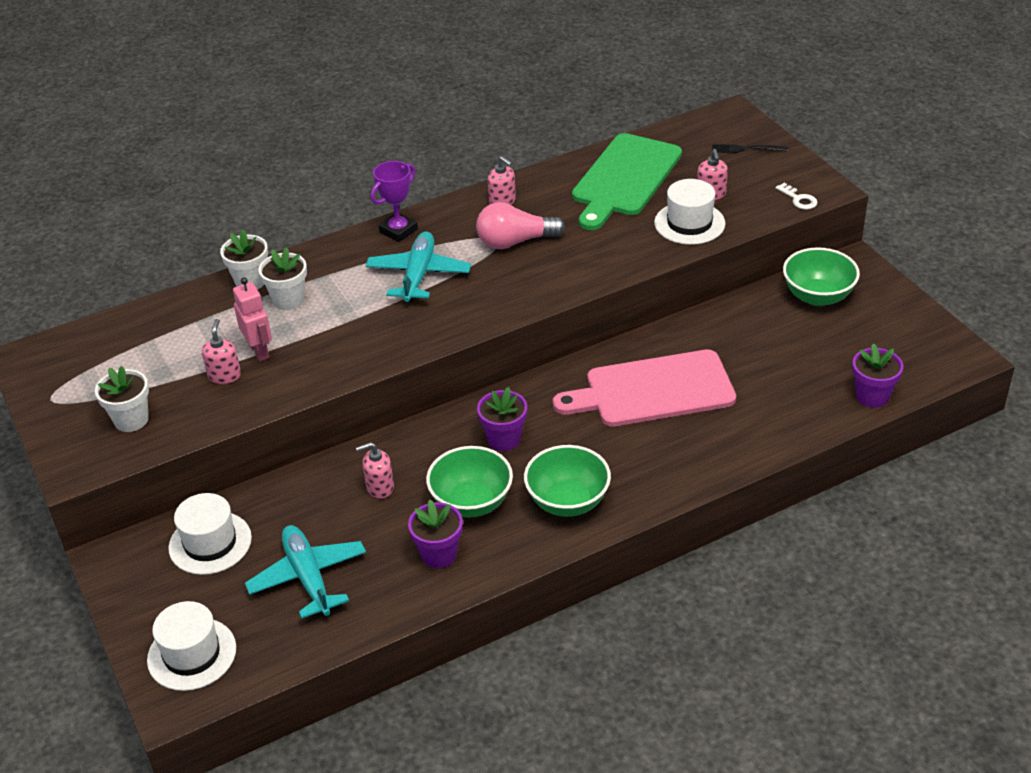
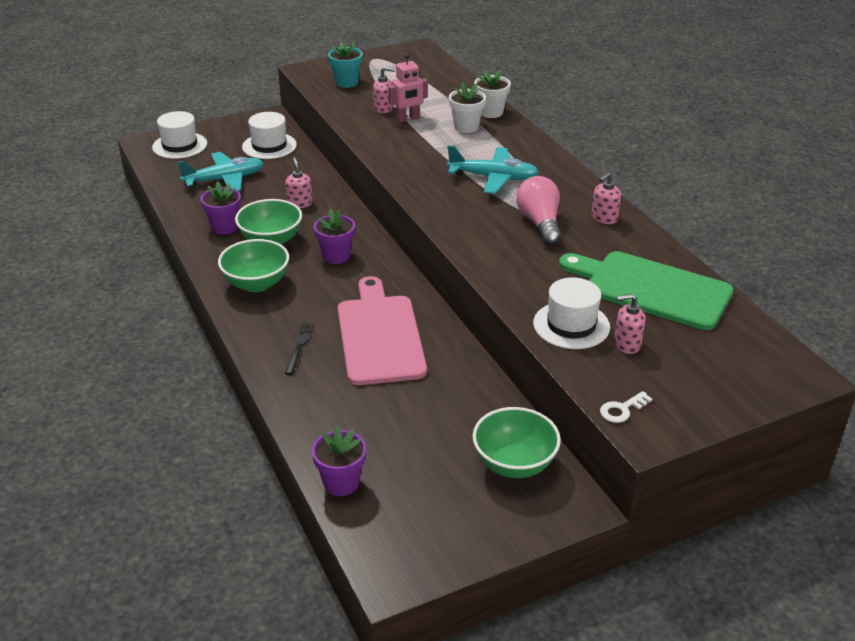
camera: 90 degrees right, 5 degrees down
white flower pot [95,366,149,432] -> turquoise flower pot [328,42,363,88]
purple trophy [371,161,418,242] -> none
black fork [712,144,788,153] -> black fork moved to [285,323,314,375]

